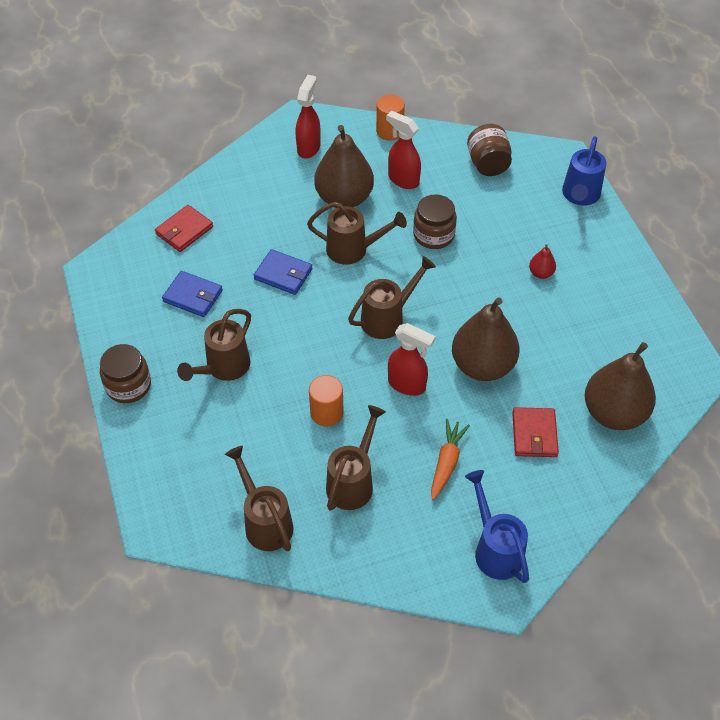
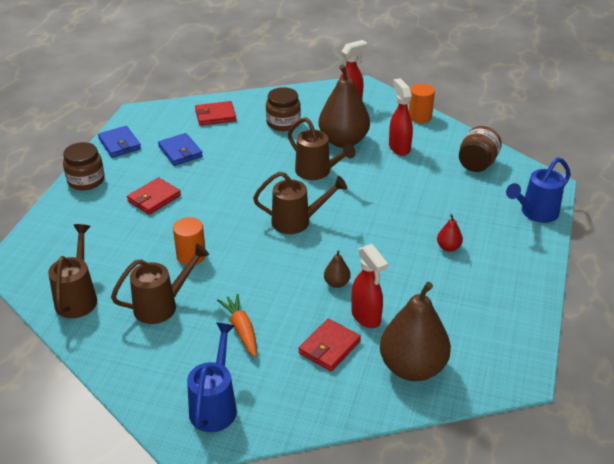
camera: 35 degrees right, 15 degrees down
brown watering can [177,309,251,381] -> red wallet [127,177,181,215]
blue wallet [254,249,312,295] -> blue wallet moved to [98,126,141,158]
red spray bottle [388,323,435,396] -> red spray bottle moved to [351,244,388,328]
brown jar [413,194,457,249] -> brown jar moved to [266,87,301,131]
orange carrot [431,419,470,500] -> orange carrot turned 75 degrees counterclockwise [217,294,257,357]
brown pear [452,297,519,381] -> brown pear [324,250,351,288], size x0.43

